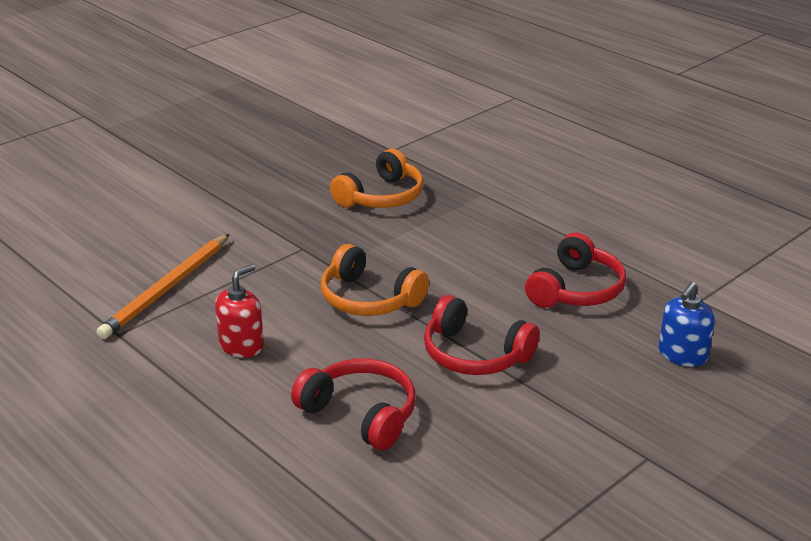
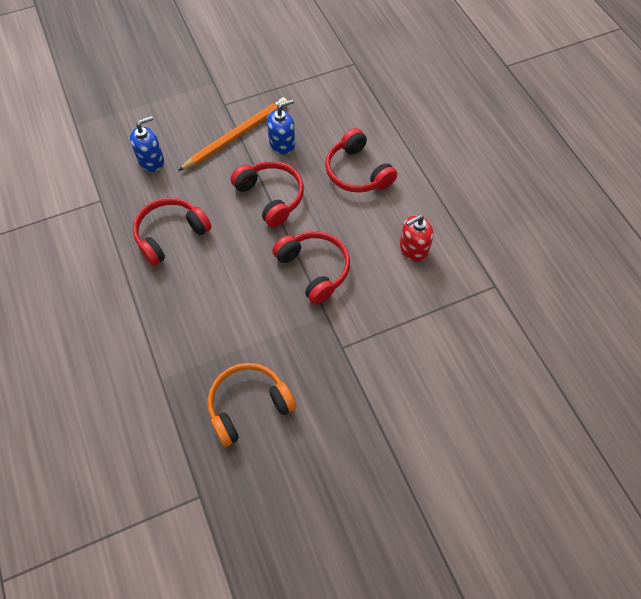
camera: 160 degrees left, 30 degrees up
orange pencil [97,234,230,339] -> orange pencil moved to [178,97,287,171]
orange headphones [321,244,429,316] -> red headphones [272,231,350,305]
none -> blue soap dispenser [267,99,295,154]

